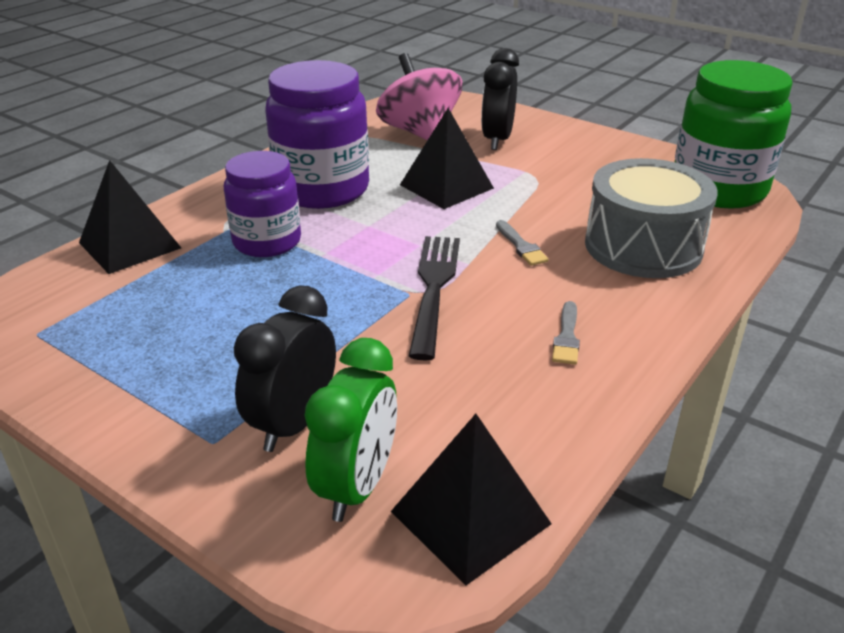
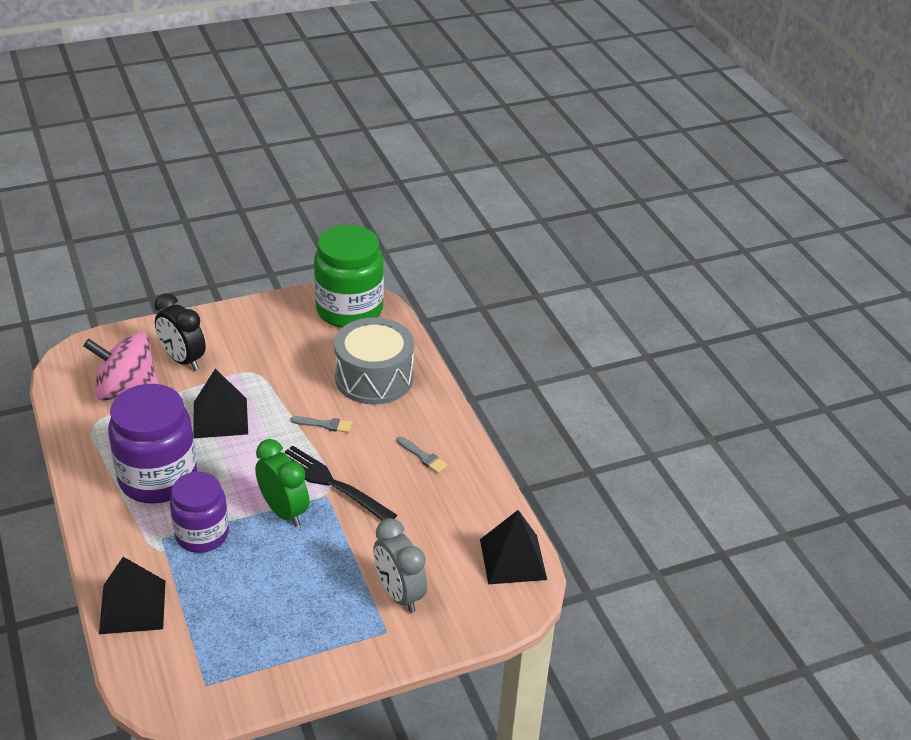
camera: 60 degrees left, 5 degrees up
black clock [234,286,336,452] -> grey clock [373,518,427,613]
green clock [305,338,397,522] -> green clock moved to [255,439,309,527]

